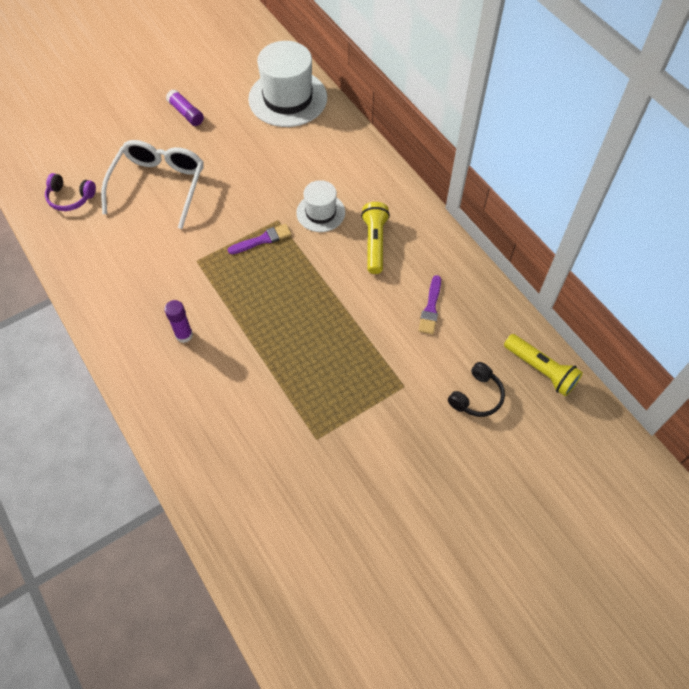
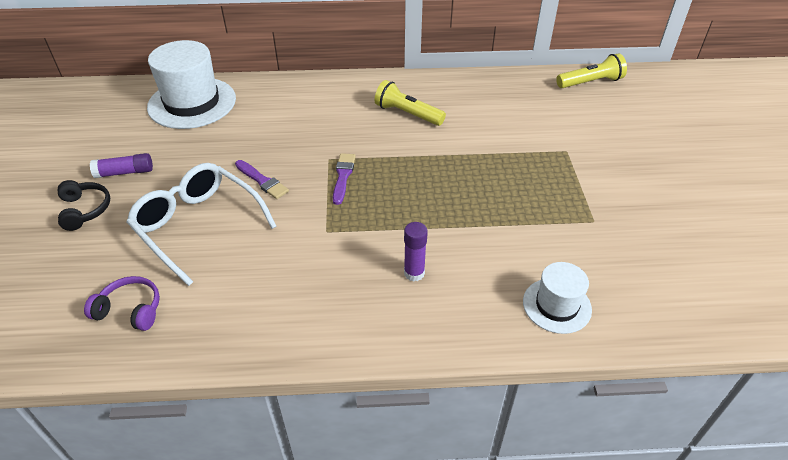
camera: 60 degrees left, 15 degrees down
purple headphones [45,173,96,211] -> purple headphones turned 120 degrees counterclockwise [84,276,160,331]
white hat [296,180,345,232] -> white hat moved to [523,262,592,334]
purple brush [418,275,441,334] -> purple brush moved to [235,160,289,199]
black headphones [448,362,505,417] -> black headphones moved to [58,180,110,231]

